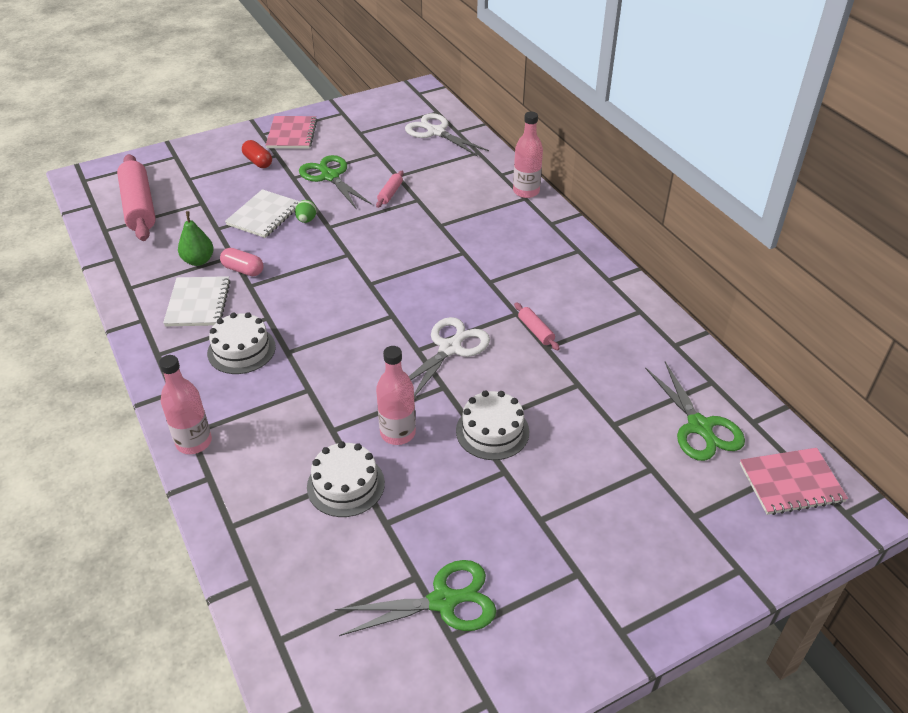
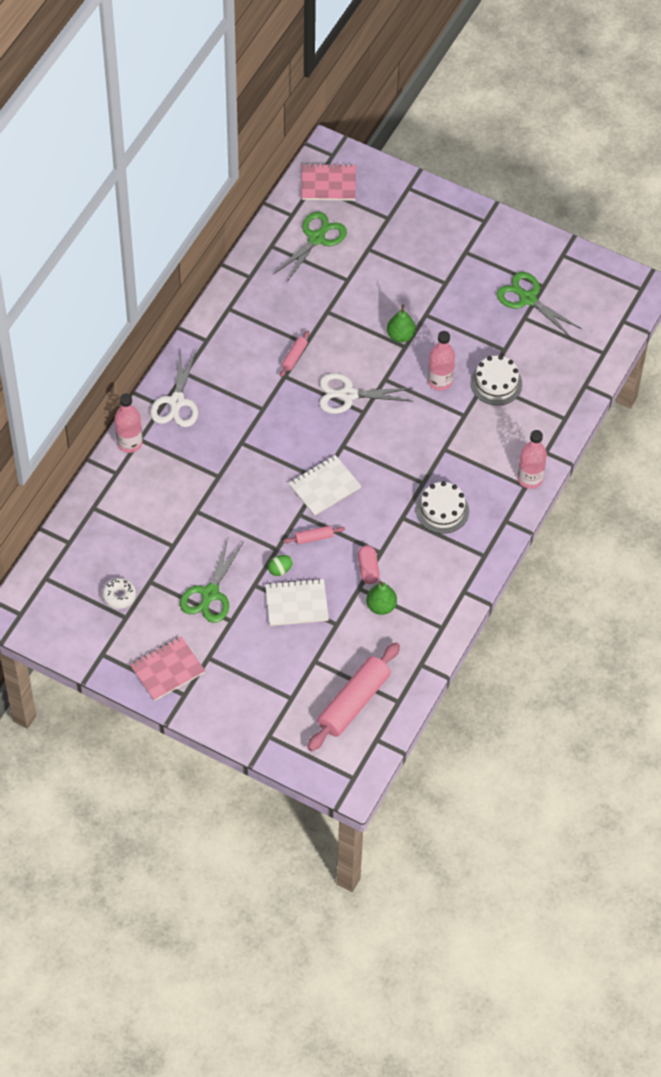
camera: 125 degrees left, 15 degrees up
white notebook [163,276,231,326] -> white notebook moved to [289,455,361,516]
red capsule [242,140,272,168] -> none
pink rolling pin [376,171,404,208] -> pink rolling pin moved to [283,525,345,545]
white scissors [405,113,489,157] -> white scissors moved to [150,347,198,427]
white cake [456,390,529,460] -> green pear [387,305,416,343]
pink notebook [740,448,848,515] -> pink notebook turned 45 degrees counterclockwise [302,163,356,201]
none -> white donut [102,578,136,609]

